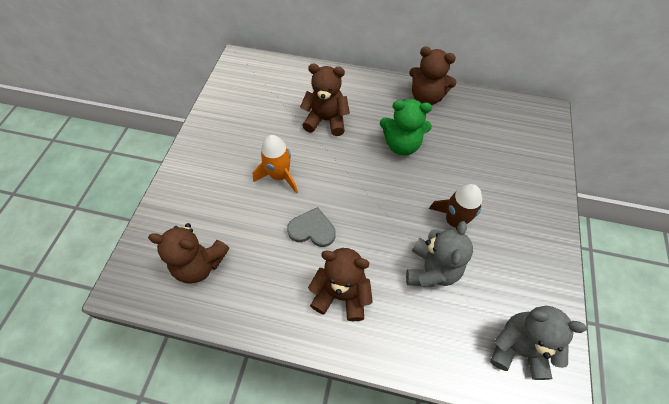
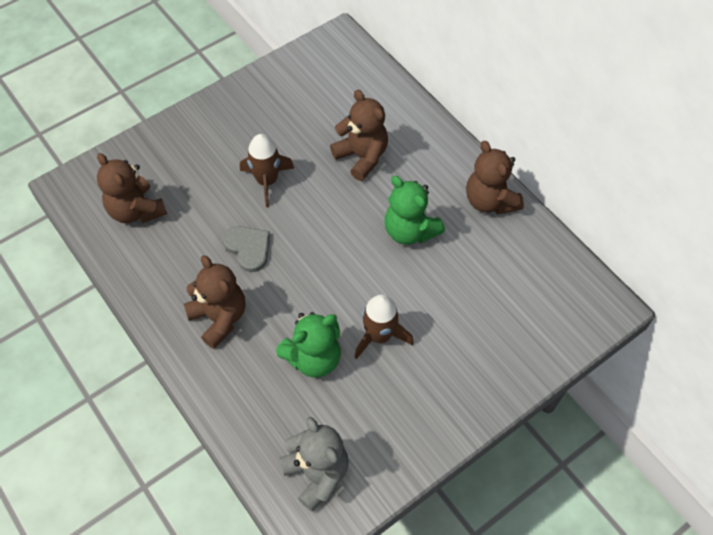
camera: 40 degrees right, 0 degrees up
orange rocket [253,135,298,194] -> brown rocket [240,134,294,207]
grey teddy bear [406,221,473,287] -> green teddy bear [276,312,341,378]

